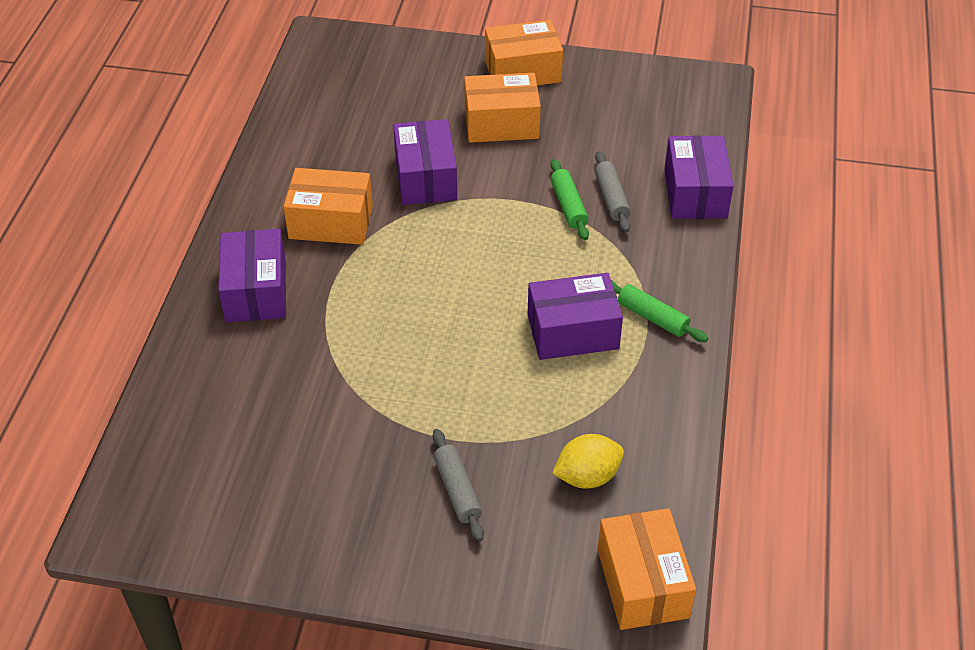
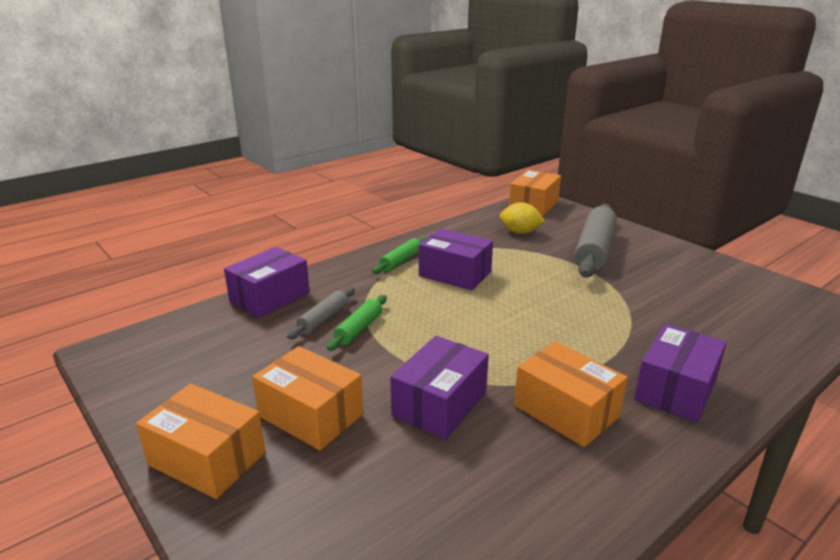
camera: 140 degrees left, 20 degrees down
grey rolling pin [433,429,484,541] -> grey rolling pin [574,204,617,278], size x1.95
green rolling pin [611,280,708,342] -> green rolling pin turned 45 degrees clockwise [372,237,427,274]

